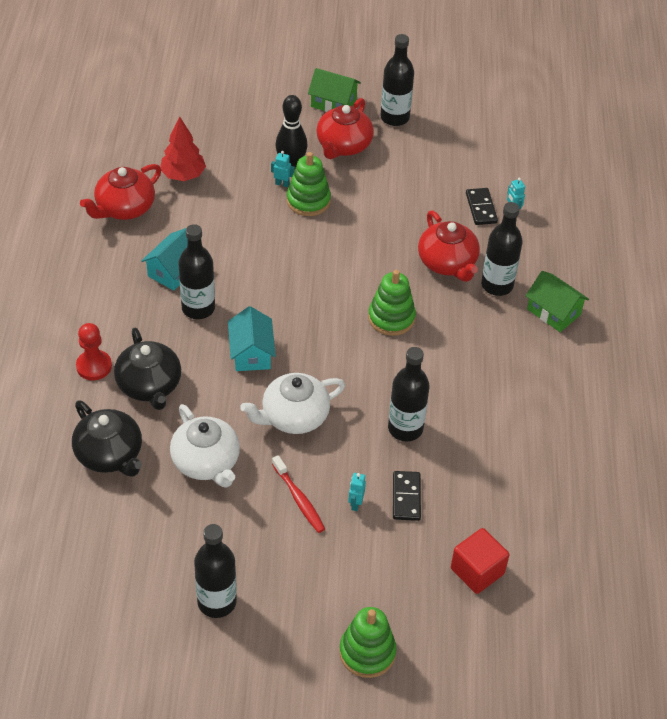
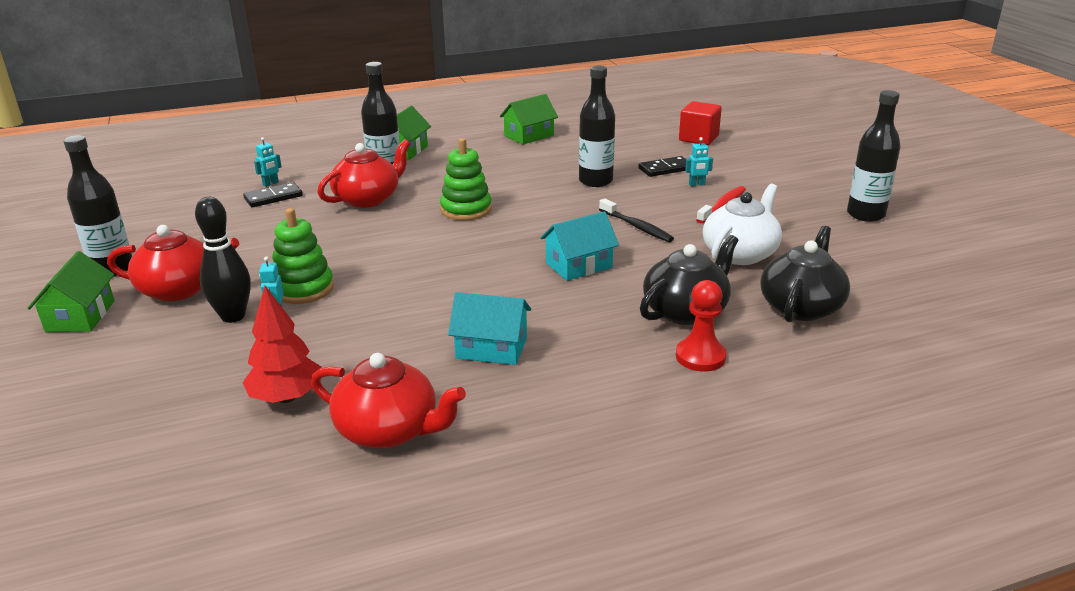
camera: 110 degrees left, 20 degrees down
black bottle [178,224,215,319] -> none
white teapot [240,373,345,434] -> black toothbrush [599,198,674,242]
green stacking toy [339,607,397,678] -> none
none -> green house [500,94,558,145]

